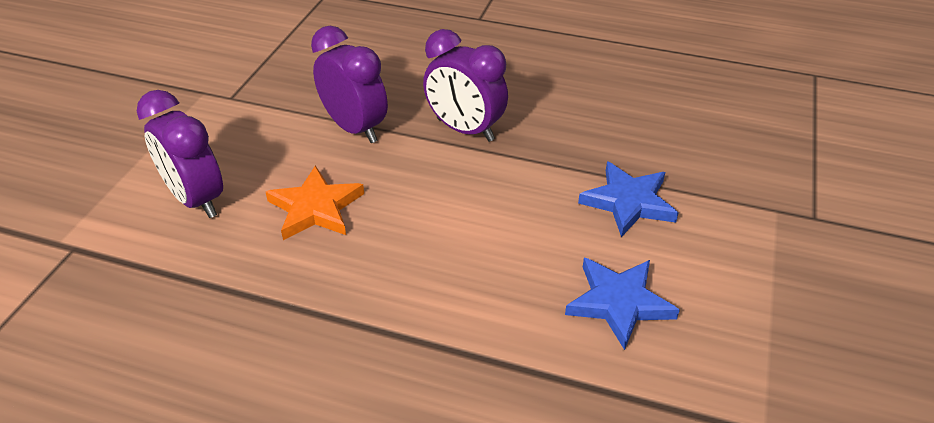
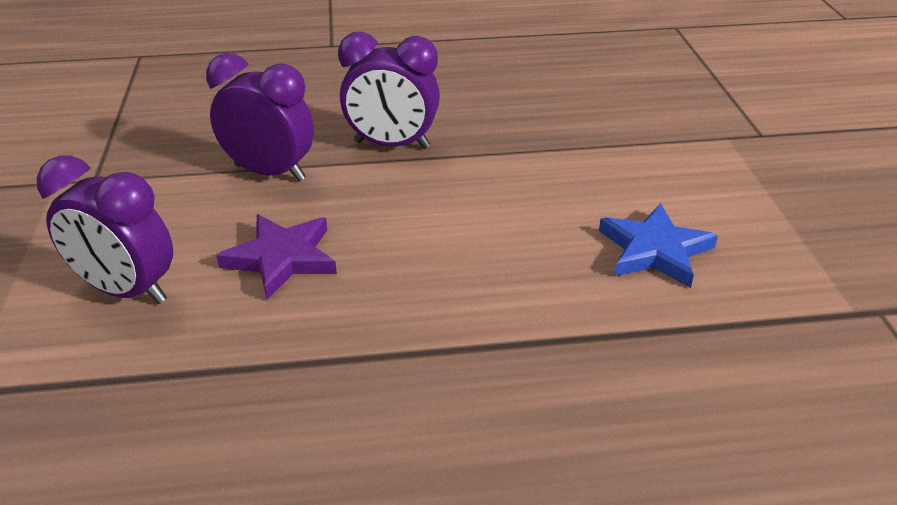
camera: 25 degrees left, 5 degrees down
orange star [266,165,364,240] -> purple star [216,214,337,300]
blue star [578,161,679,237] -> none

